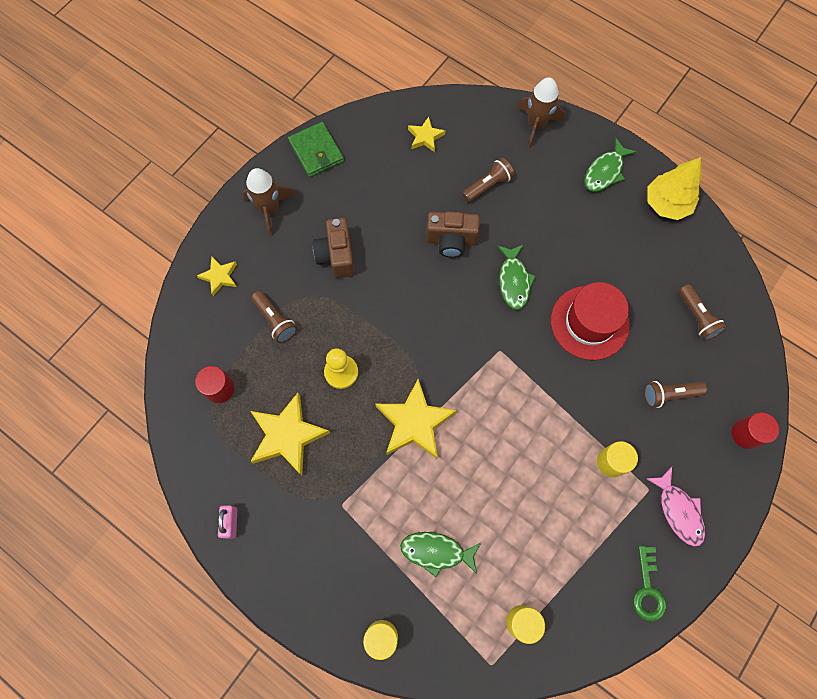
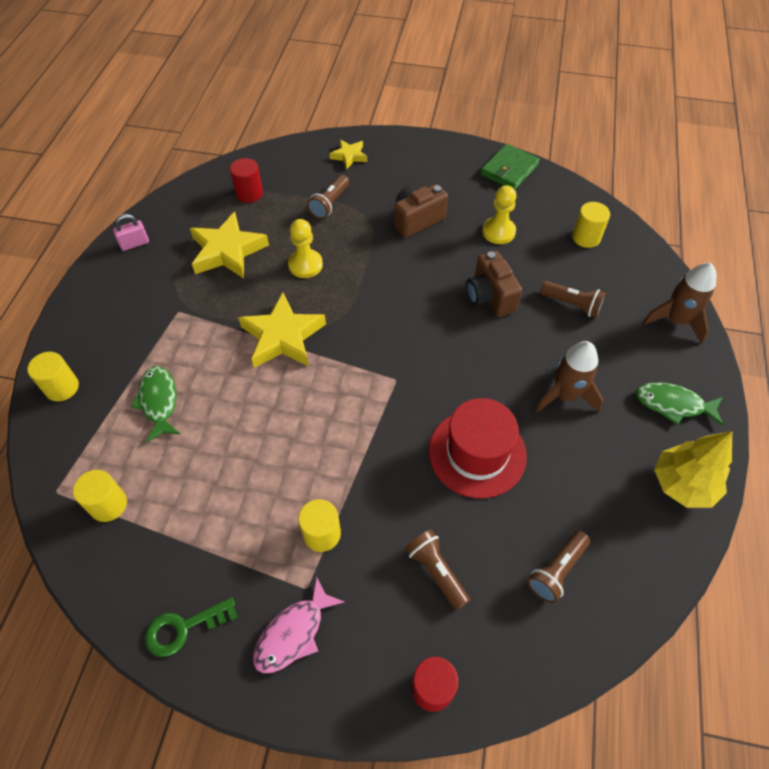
camera: 65 degrees right, 15 degrees down
brown rocket [243,168,295,236] -> brown rocket moved to [536,341,603,413]
yellow star [408,117,445,152] -> yellow cylinder [572,202,610,248]
green fish [497,244,536,310] -> none
none -> yellow pawn [482,185,516,244]

